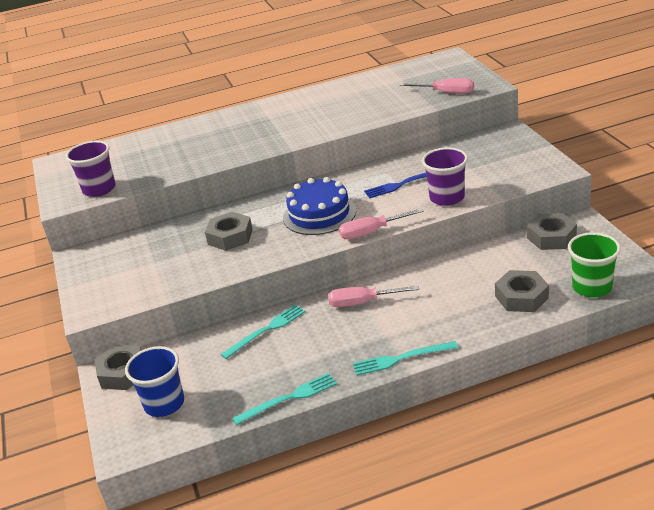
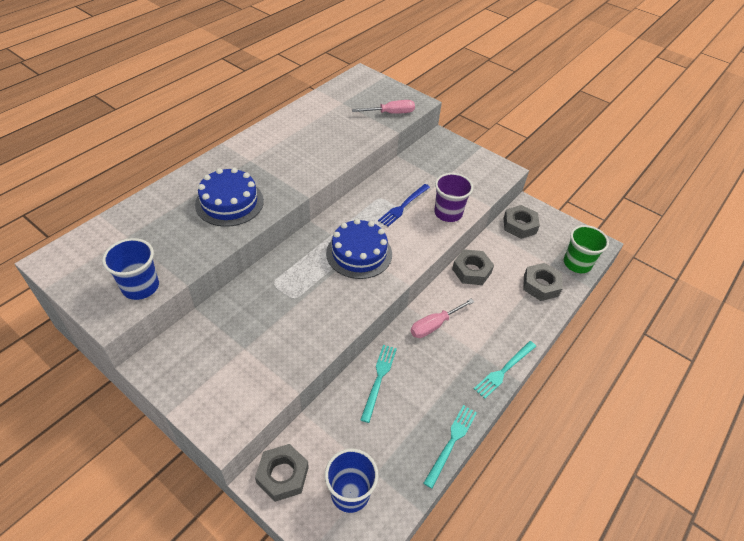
camera: 40 degrees left, 15 degrees up
purple cup [65,140,116,197] -> blue cup [102,238,159,300]
grey nut [205,212,253,251] -> grey nut moved to [452,249,494,285]
pink screwdriver [339,208,423,239] -> none
none -> blue cake [195,168,264,227]

